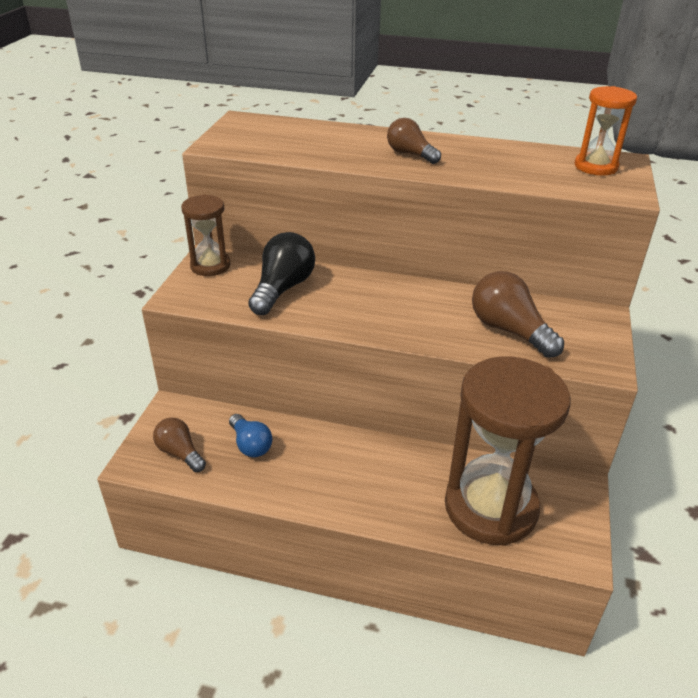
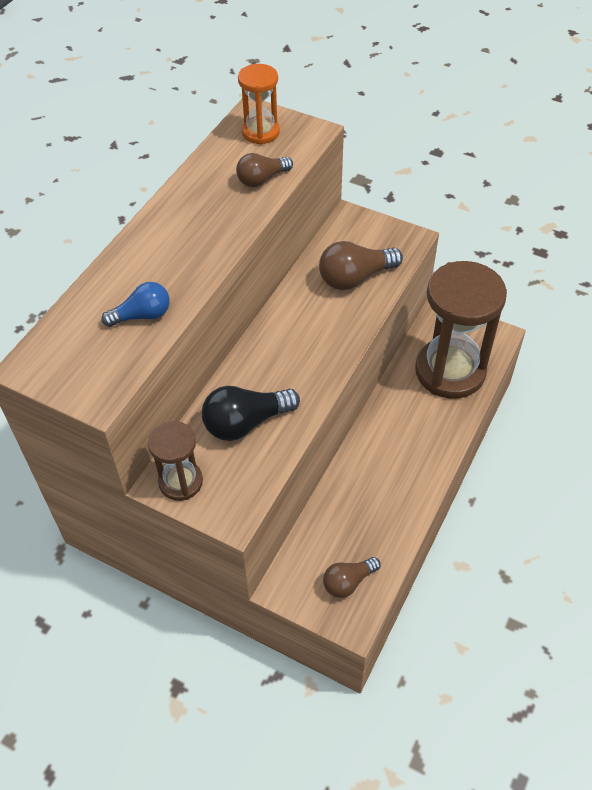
camera: 75 degrees left, 15 degrees up
blue light bulb [229,414,273,457] -> blue light bulb moved to [102,282,170,327]
black light bulb [248,232,315,315] -> black light bulb turned 60 degrees counterclockwise [202,386,300,441]
brown light bulb [387,118,441,164] -> brown light bulb moved to [236,153,293,187]

